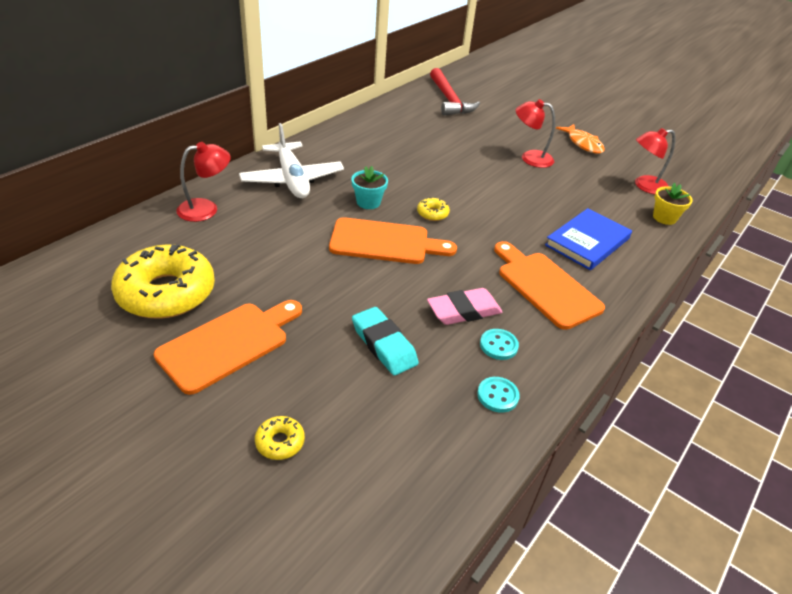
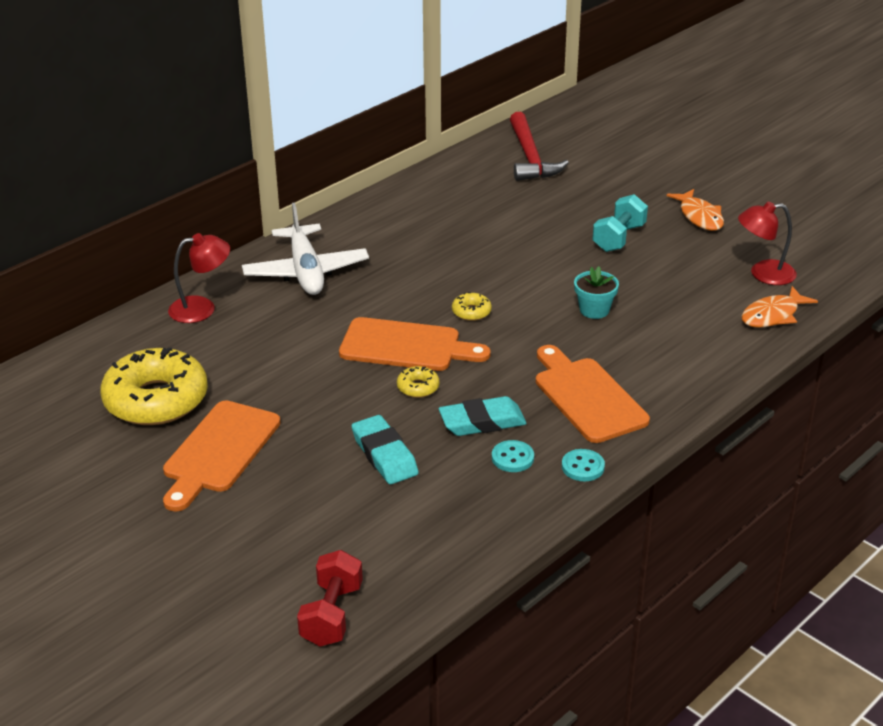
camera: 10 degrees right, 5 degrees down
orange cutting board [154,300,302,395] -> orange cutting board turned 150 degrees clockwise [163,401,281,512]
yellow donut [255,416,305,460] -> yellow donut moved to [397,366,439,398]
turquoise flower pot [351,166,388,209] -> turquoise flower pot moved to [574,266,619,319]
pink eraser [427,288,502,325] -> turquoise eraser [439,396,527,436]
turquoise button [477,377,520,413] -> turquoise button moved to [562,449,605,481]
red lamp [516,99,555,168] -> turquoise dumbbell [593,194,648,252]
blue book [545,208,632,270] -> none
yellow flower pot [653,183,693,225] -> orange fish [741,286,818,328]
none -> red dumbbell [297,550,363,646]

